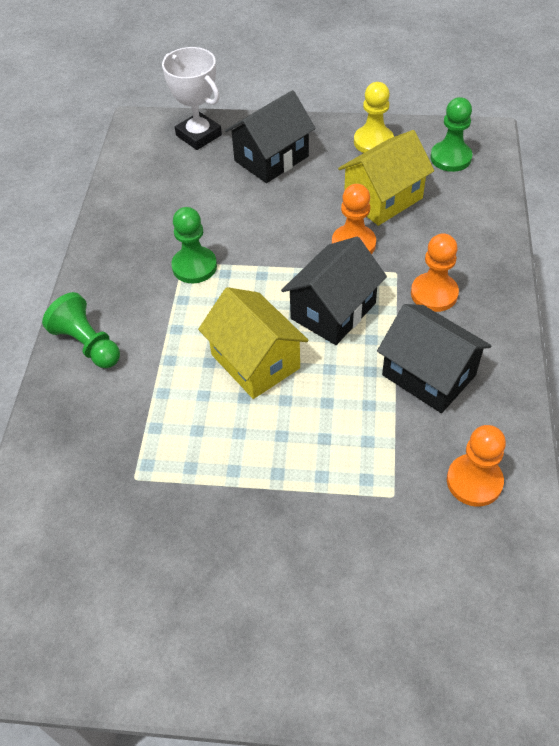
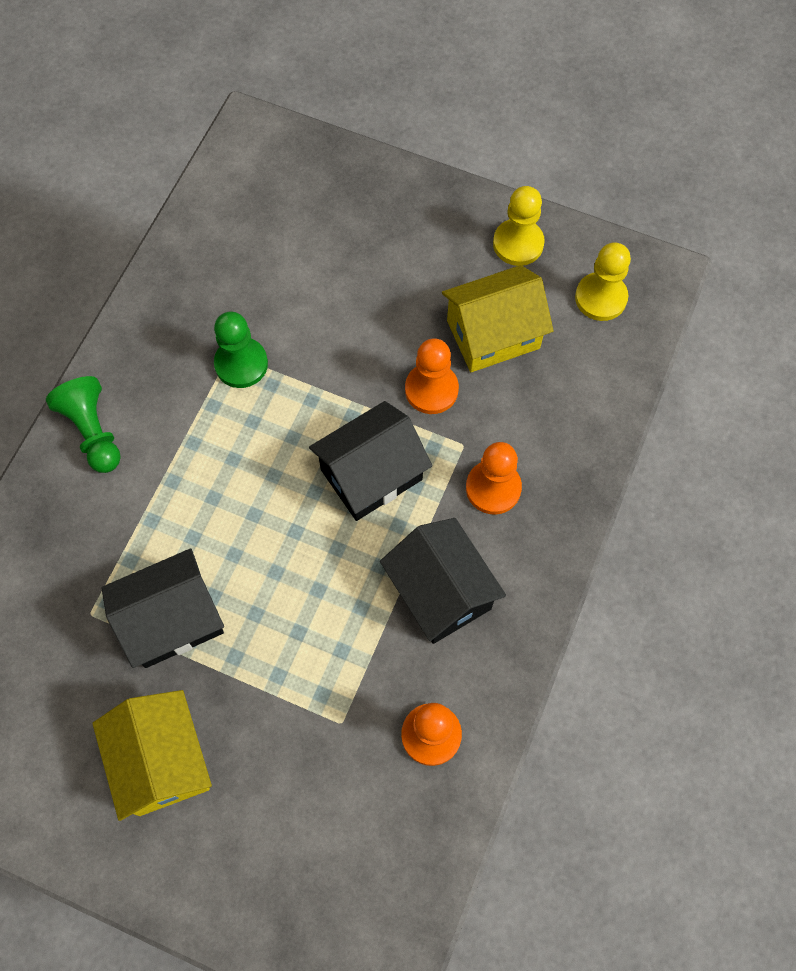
camera: 15 degrees right, 15 degrees up
white trophy [162,47,222,150] -> none
yellow house [198,287,308,399] -> yellow house moved to [92,690,212,821]
black house [225,90,316,183] -> black house moved to [101,548,224,668]
green pawn [431,97,472,172] -> yellow pawn [575,242,631,321]

